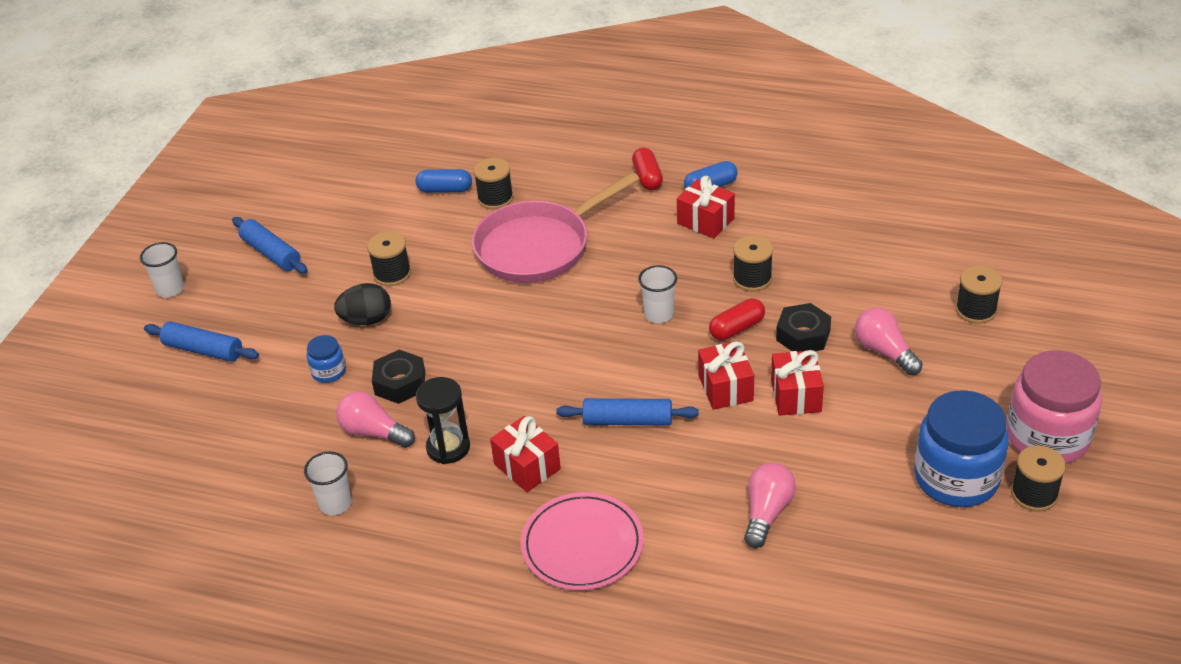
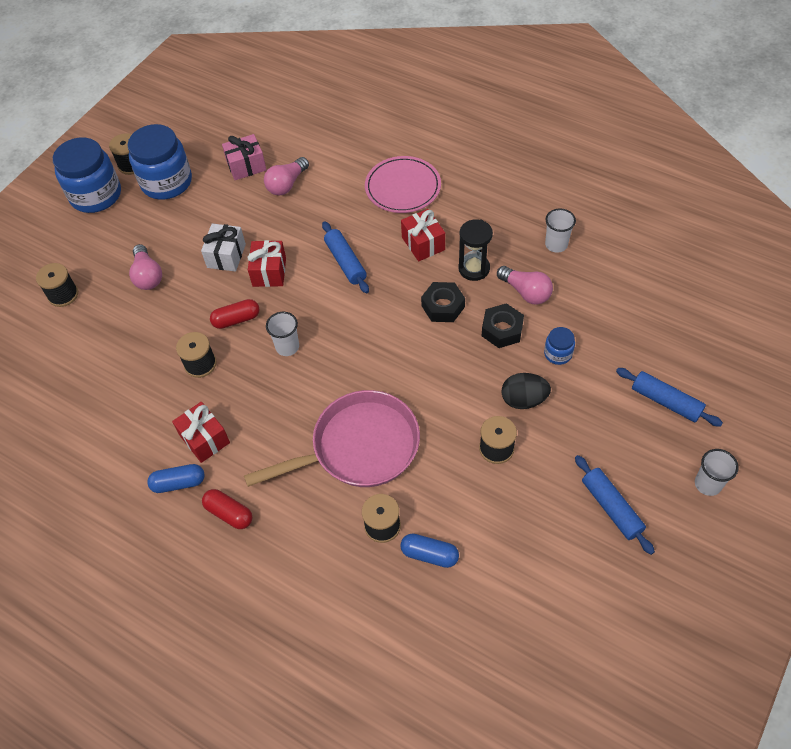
camera: 165 degrees left, 15 degrees up
blue rolling pin [556,398,699,425] -> blue rolling pin turned 45 degrees clockwise [322,221,369,293]
red capsule [632,147,663,190] -> red capsule turned 60 degrees counterclockwise [202,489,253,529]
red gift [771,350,824,416] -> white gift [201,223,246,272]
black nut [776,303,831,352] -> black nut moved to [421,282,465,322]
pink jar [1007,350,1102,463] -> blue jar [53,137,121,213]
none -> pink gift [222,134,267,180]

